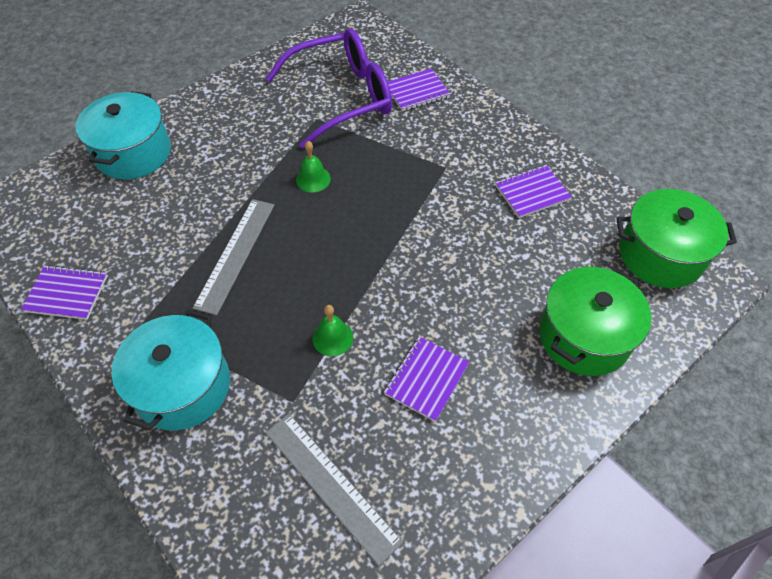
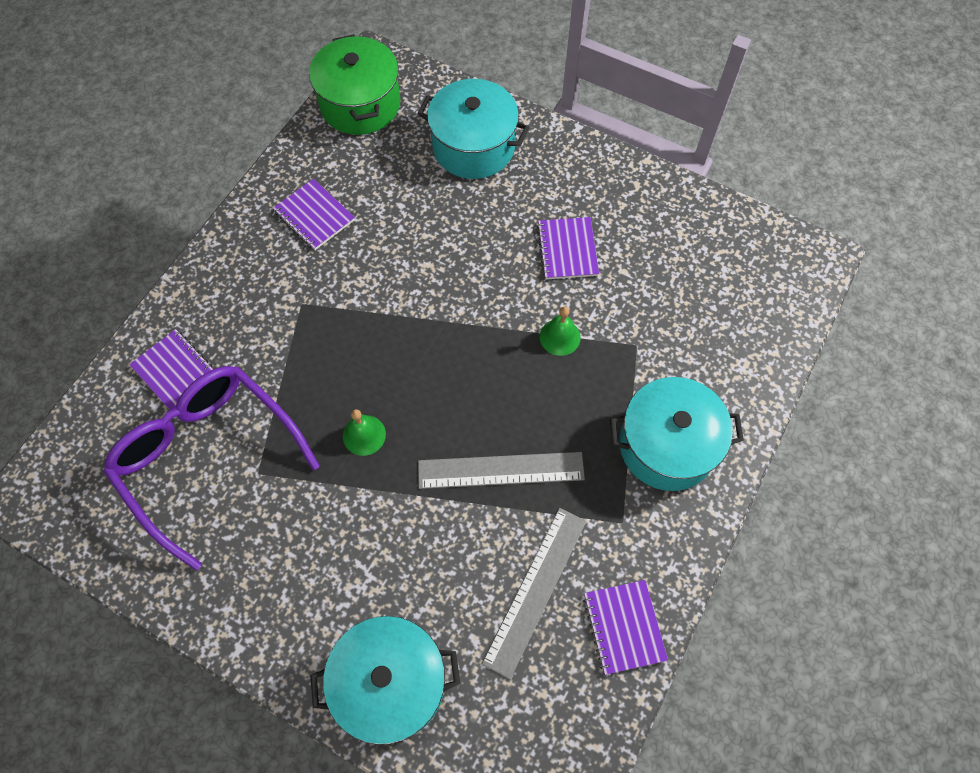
camera: 110 degrees left, 10 degrees up
grey ruler [266,414,403,566] -> grey ruler moved to [482,508,586,679]
purple notebook [384,337,469,422] -> purple notebook turned 75 degrees clockwise [537,217,599,280]
green pot [539,267,651,376] -> turquoise pot [417,79,529,179]

